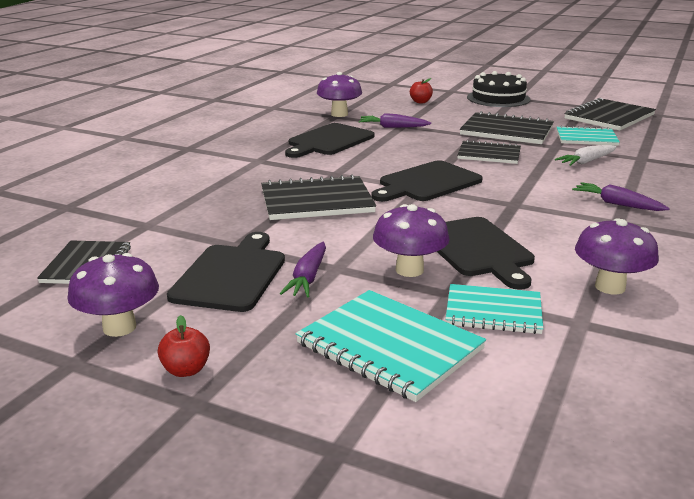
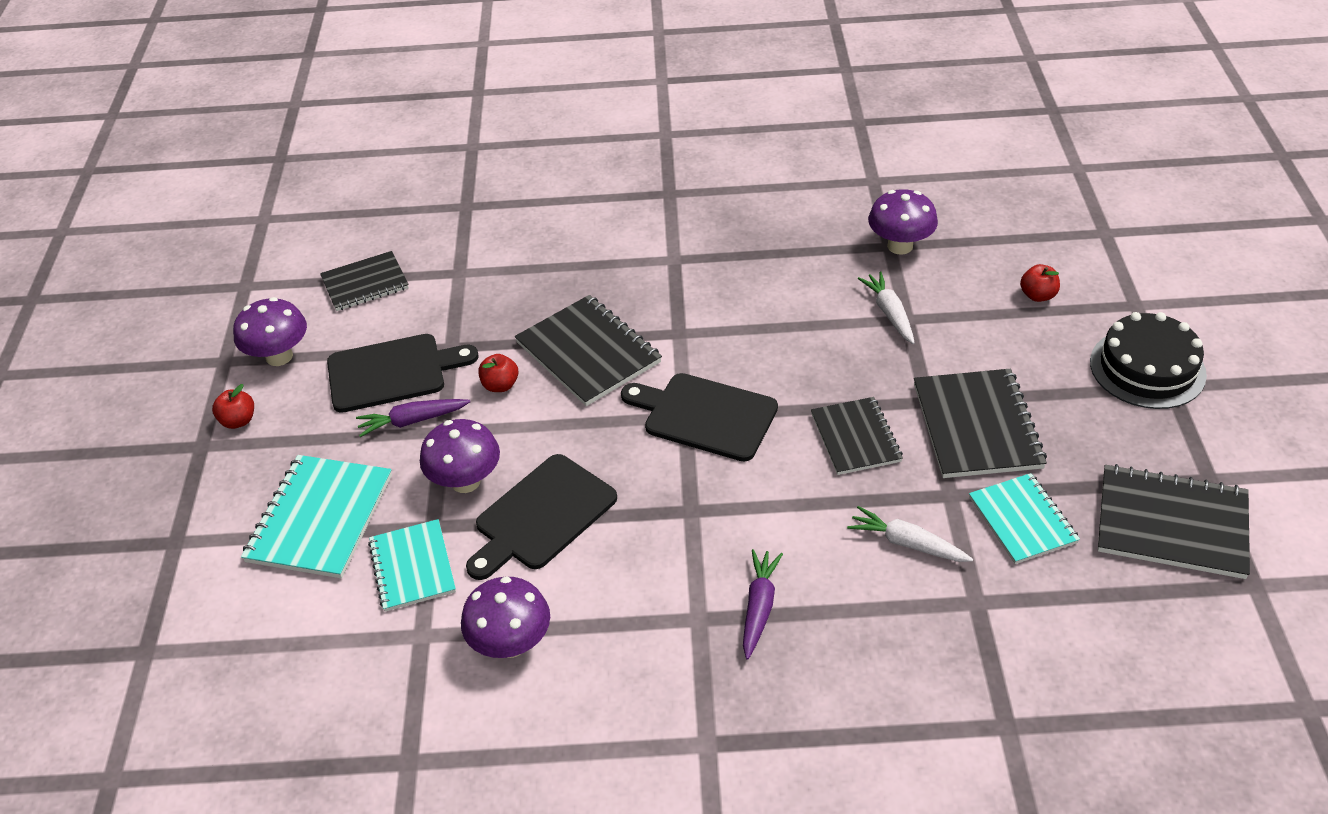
camera: 65 degrees right, 20 degrees up
black cutting board [285,123,374,158] -> none
purple carrot [359,113,431,128] -> white carrot [858,272,915,344]
none -> red apple [478,354,518,392]

